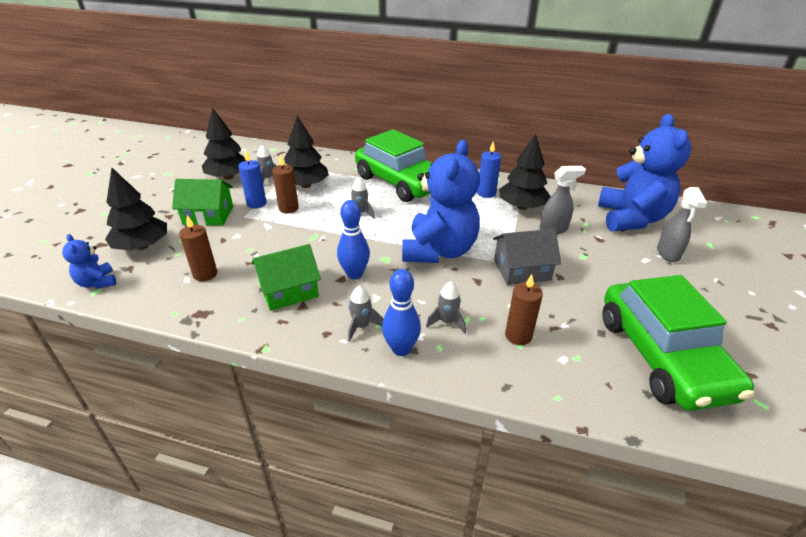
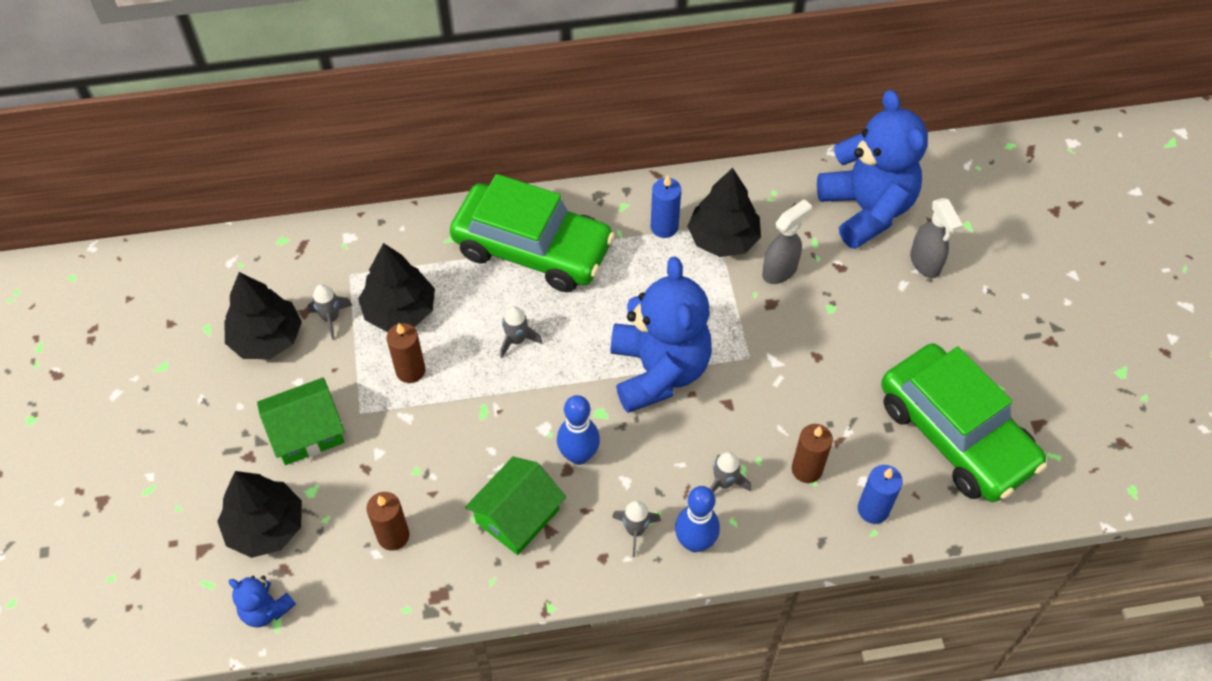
camera: 25 degrees left, 20 degrees up
blue candle [239,151,266,209] -> blue candle moved to [858,465,903,524]
grey house [493,229,561,285] -> none

